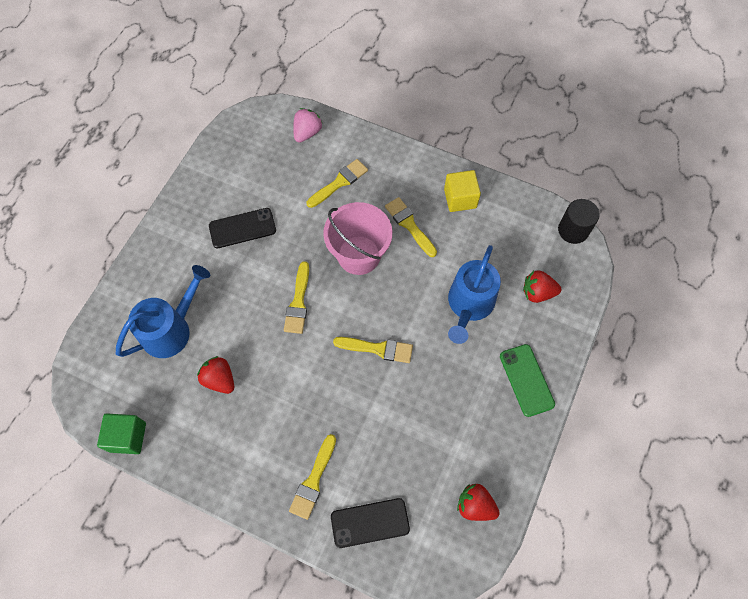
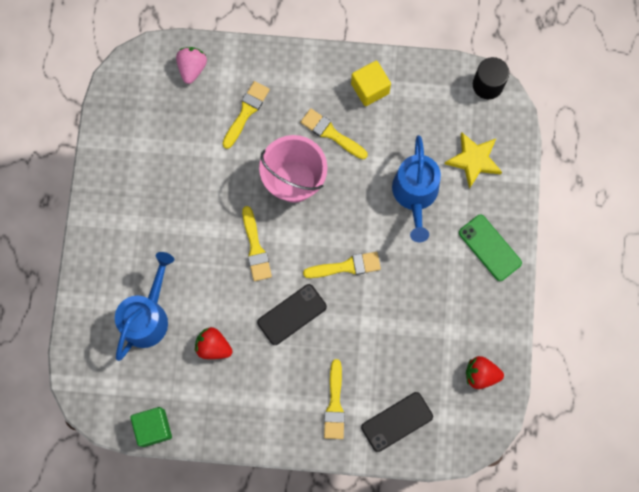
camera: 20 degrees left, 10 degrees up
black phone [209,208,276,248] -> black phone moved to [257,284,327,345]
red strawberry [523,270,561,303] -> yellow star [445,132,502,189]

